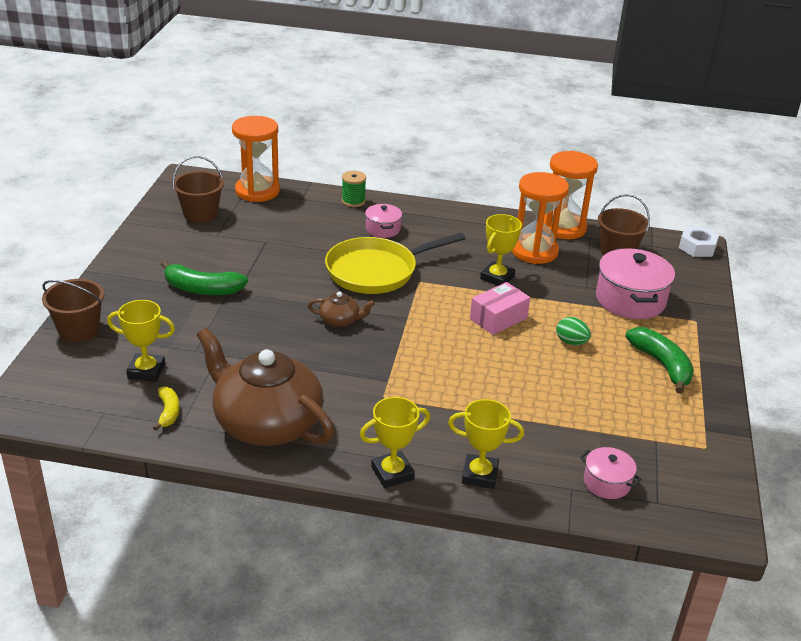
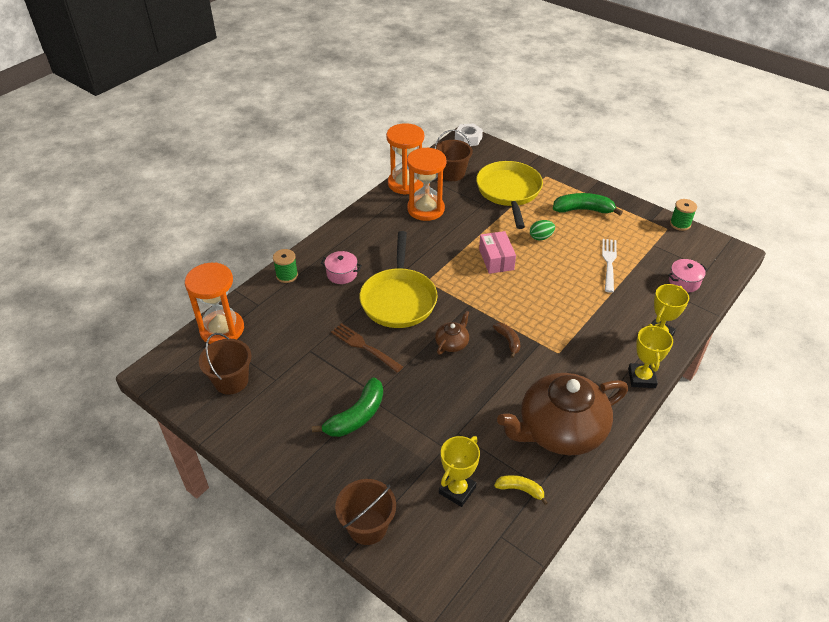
camera: 60 degrees left, 10 degrees up
yellow trophy [480,214,522,286] -> none
pink pot [596,248,675,319] -> yellow pan [476,161,543,229]
none -> brown fork [331,323,403,373]
none -> brown banana [493,323,520,358]
none -> white fork [602,239,617,293]
none -> green spool [670,199,697,231]

